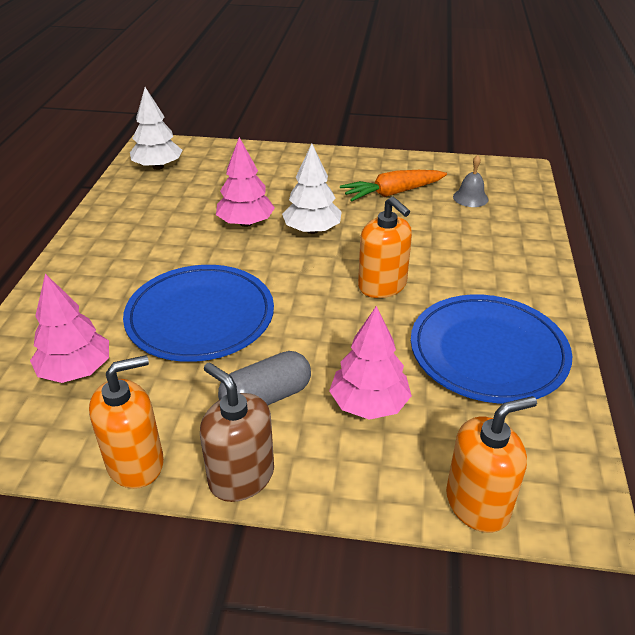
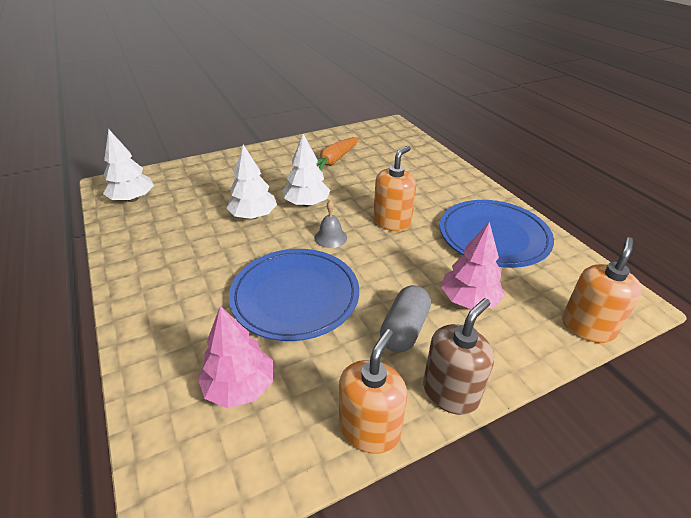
camera: 35 degrees left, 0 degrees up
brown soap dispenser [200,362,274,502] -> brown soap dispenser turned 120 degrees clockwise [423,298,494,415]
pink tree [216,137,275,227] -> white tree [226,145,277,219]
orange soap dispenser [358,196,412,298] -> orange soap dispenser turned 75 degrees counterclockwise [373,146,416,231]
grey bell [453,155,488,207] -> grey bell moved to [314,200,347,248]

